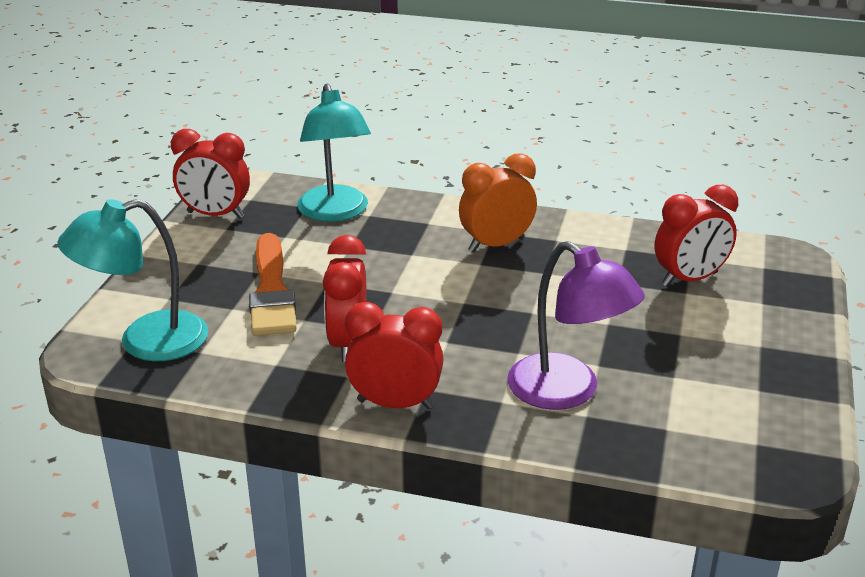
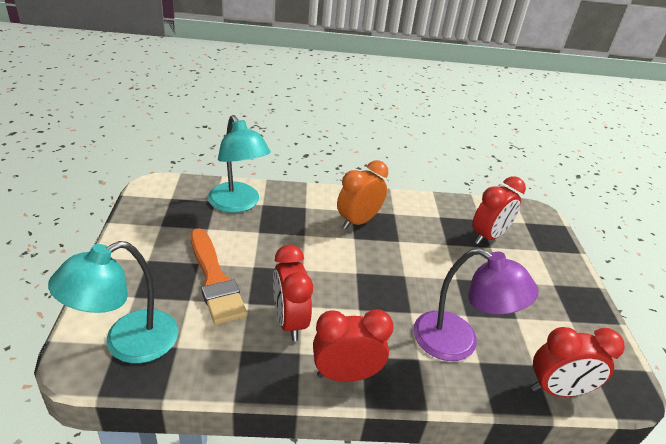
camera: 20 degrees left, 5 degrees up
red clock [171,129,250,219] -> red clock moved to [531,327,625,397]

